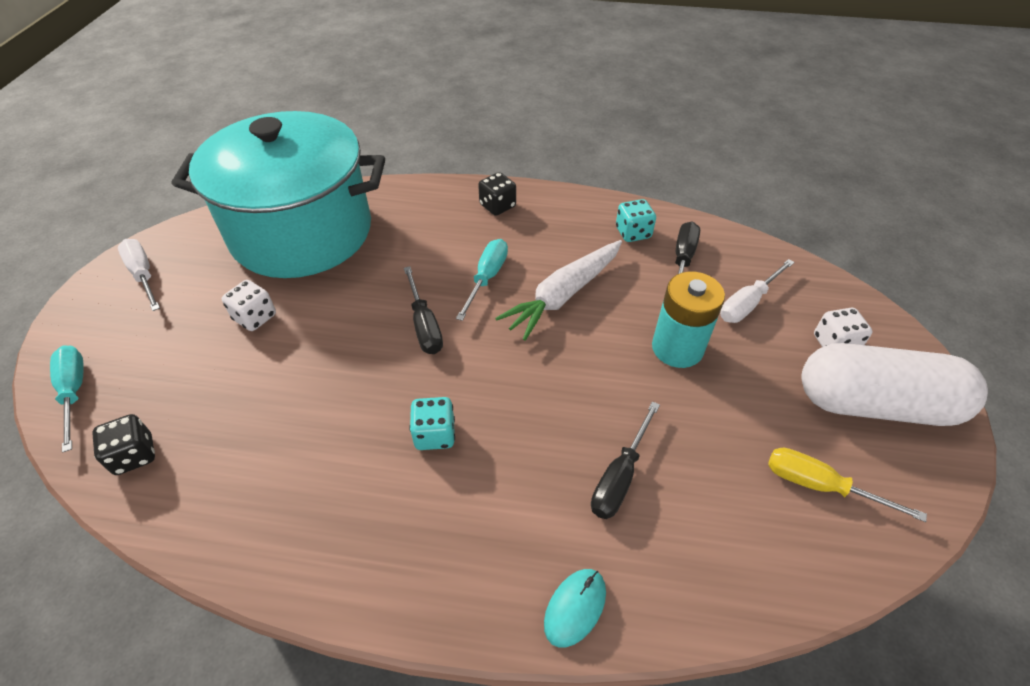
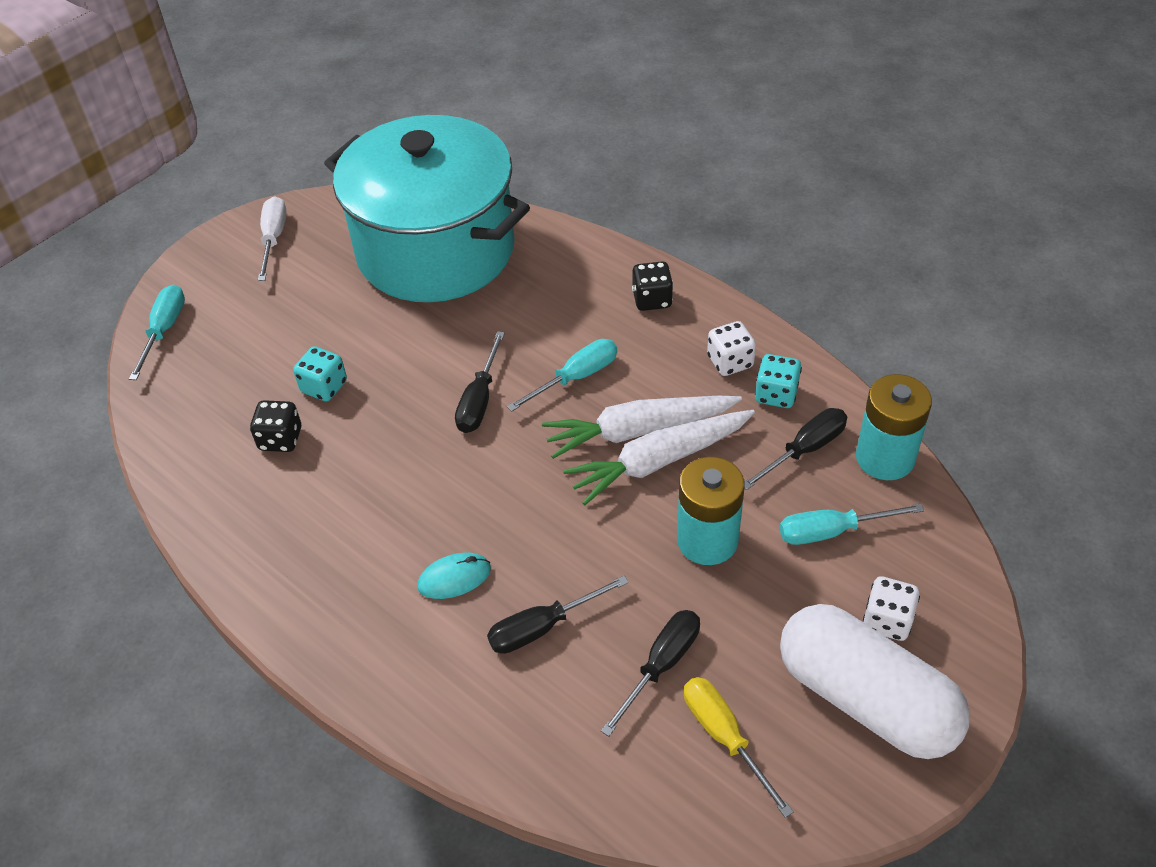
camera: 35 degrees right, 0 degrees up
black dice [92,414,155,475] -> black dice moved to [250,400,301,452]
white dice [222,280,276,331] -> white dice moved to [707,321,756,376]
turquoise dice [409,397,455,450] -> turquoise dice moved to [293,346,347,402]
turquoise mouse [544,569,606,648] -> turquoise mouse moved to [417,552,491,599]
white screwdriver [720,259,795,323] -> turquoise screwdriver [780,504,924,545]
none -> white carrot [563,410,755,505]
none -> black screwdriver [601,610,700,737]
none -> turquoise battery [856,374,932,480]

